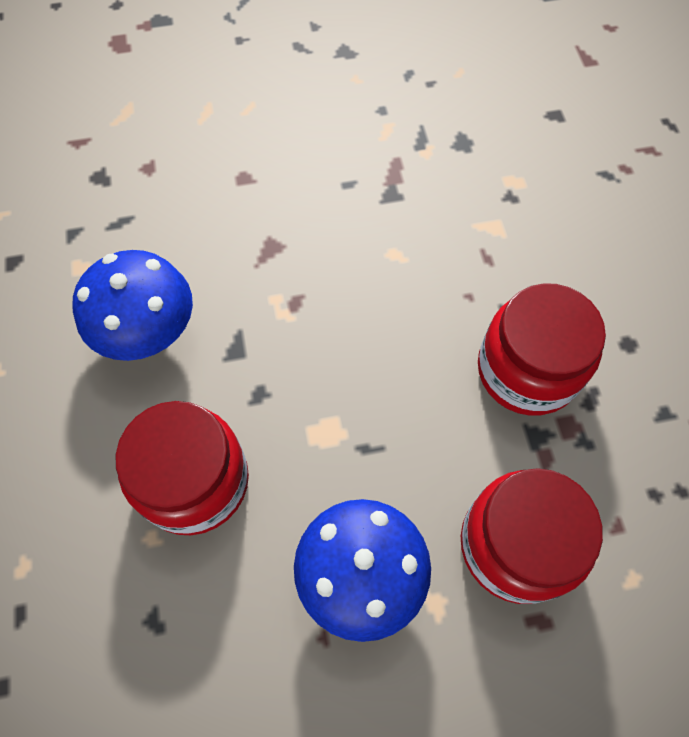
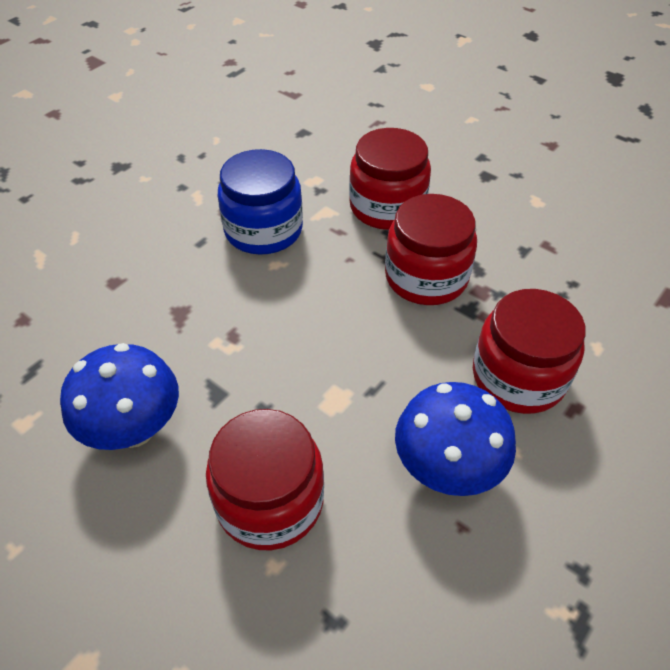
camera: 40 degrees left, 15 degrees down
none -> blue jar [218,149,303,255]
none -> red jar [349,128,431,230]

